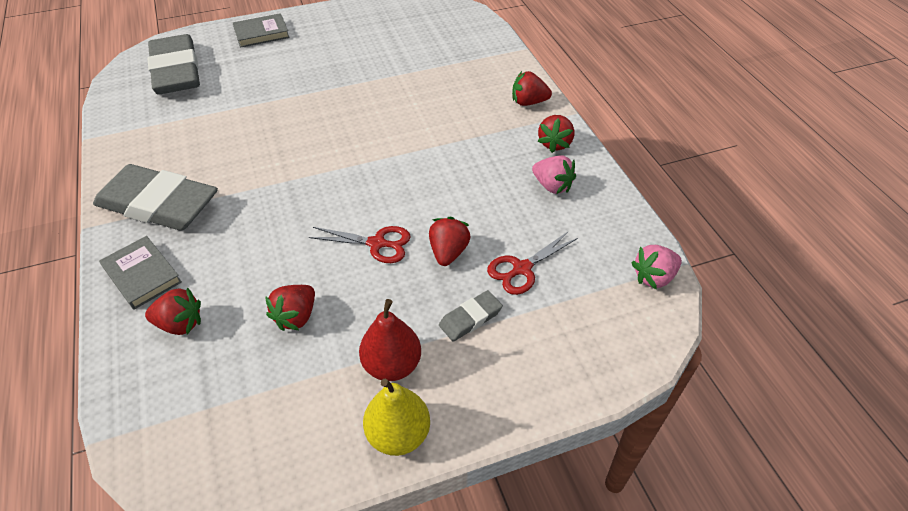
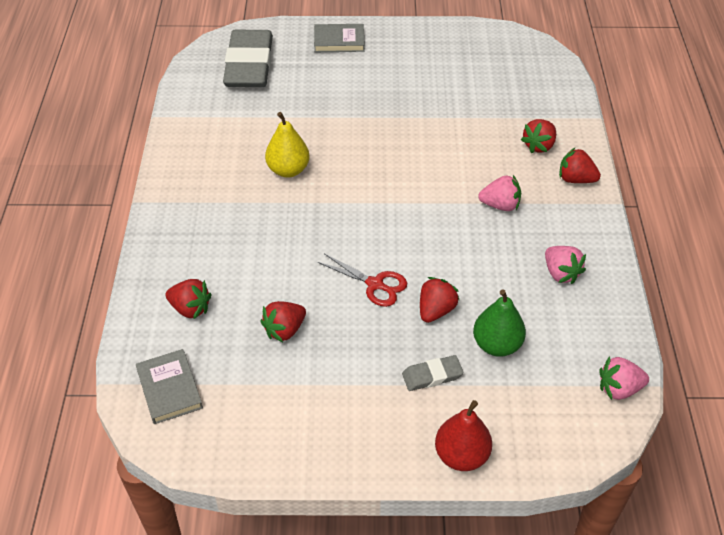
camera: 20 degrees right, 0 degrees up
grey eraser [93,164,218,231] -> none
grey book [99,236,182,310] -> grey book moved to [136,349,203,424]
red pear [359,299,421,381] -> red pear moved to [435,400,492,471]
yellow pear [363,379,430,456] -> yellow pear moved to [265,112,310,178]
red scissors [487,231,578,295] -> green pear [473,289,526,357]
red strawberry [538,115,575,153] -> red strawberry moved to [521,119,556,153]
none -> pink strawberry [478,175,521,211]

